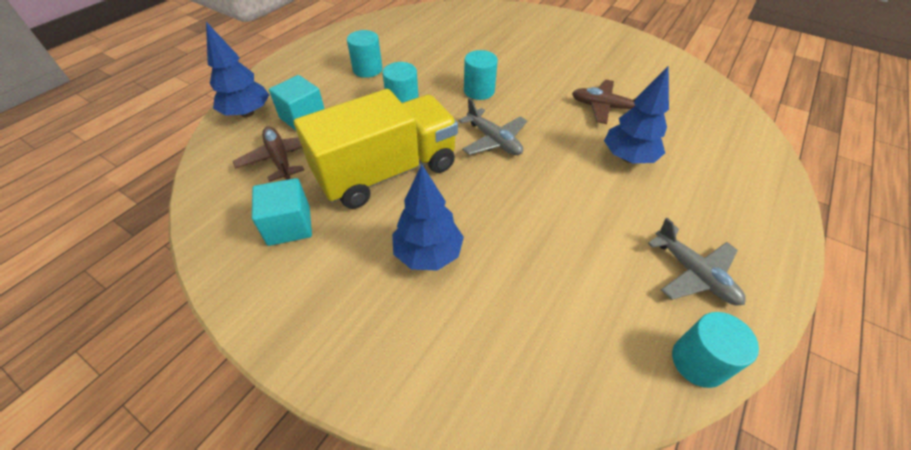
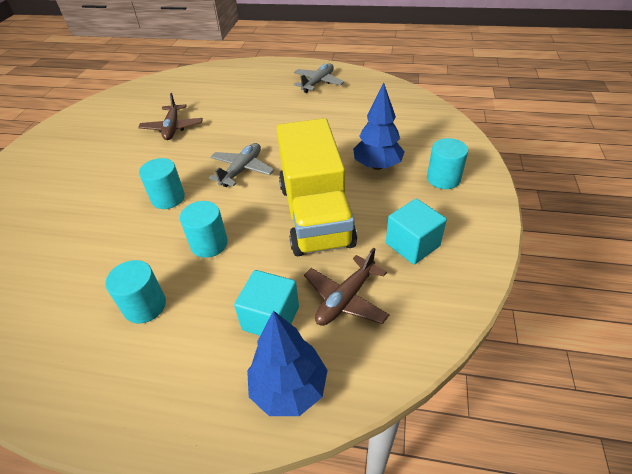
camera: 110 degrees left, 5 degrees down
yellow truck [294,89,458,209] -> yellow truck turned 135 degrees counterclockwise [277,118,357,256]
blue tree [604,65,669,163] -> none
turquoise cylinder [672,312,759,388] -> turquoise cylinder moved to [427,138,468,189]

